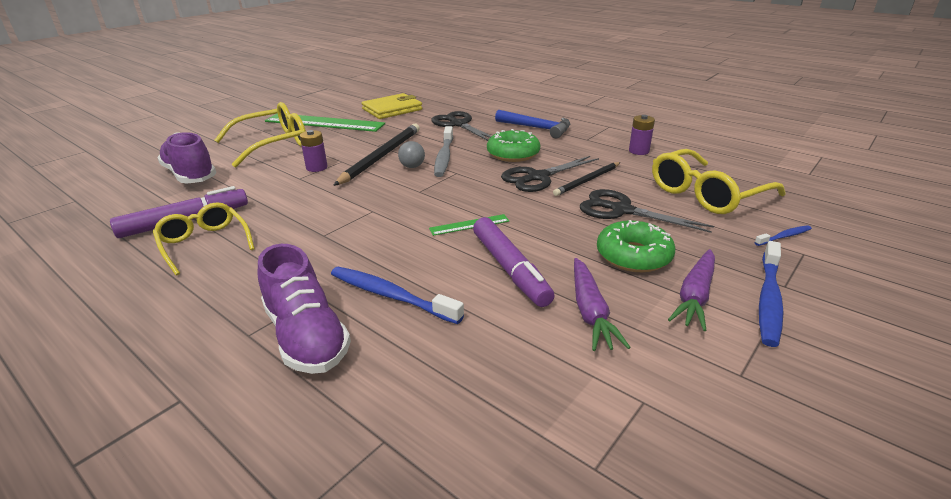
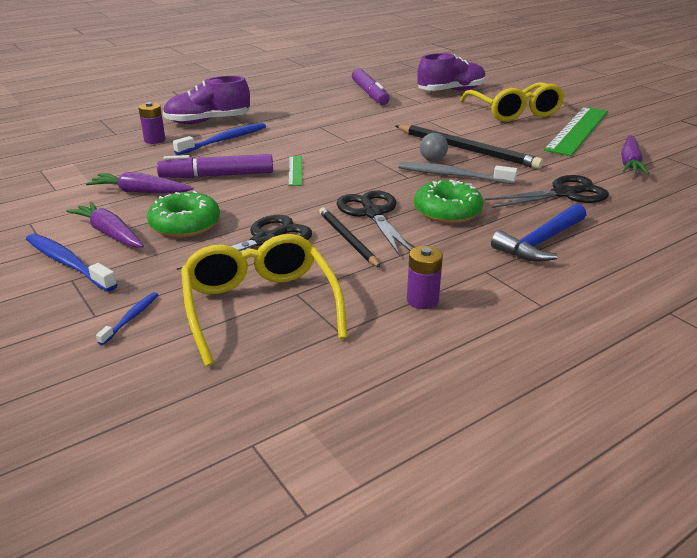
camera: 105 degrees right, 0 degrees up
yellow glasses [153,202,255,275] -> none
purple battery [300,130,327,172] -> purple battery moved to [138,102,165,144]
yellow wallet [362,93,422,119] -> purple carrot [621,135,649,175]
blue toothbrush [754,225,812,246] -> blue toothbrush turned 150 degrees counterclockwise [96,292,158,345]

